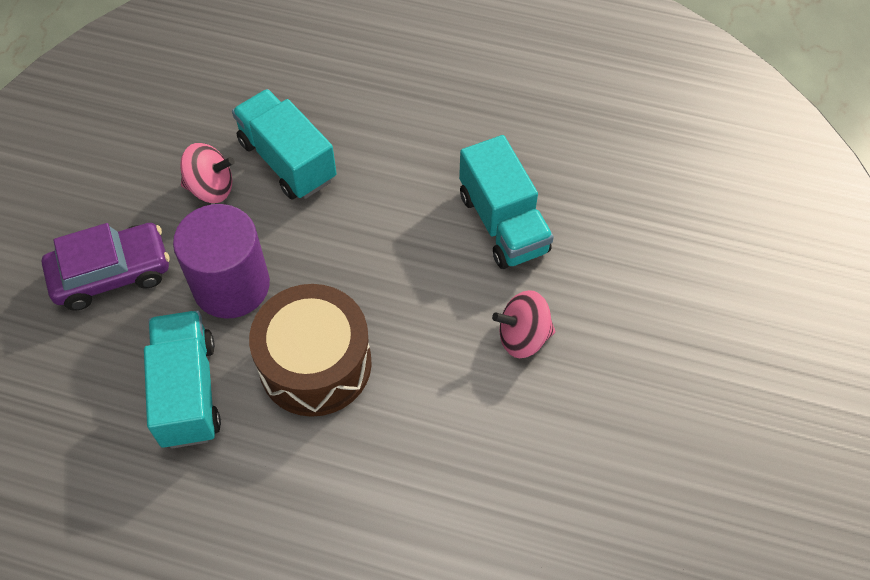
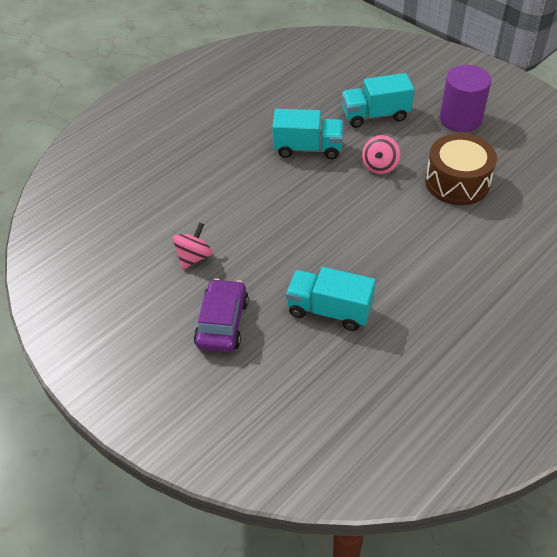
camera: 60 degrees left, 10 degrees down
purple cylinder [173,204,270,318] -> purple cylinder moved to [440,65,491,132]
turquoise truck [232,89,337,200] -> turquoise truck moved to [342,73,414,128]
brown drum [249,284,372,417] -> brown drum moved to [425,133,497,205]

